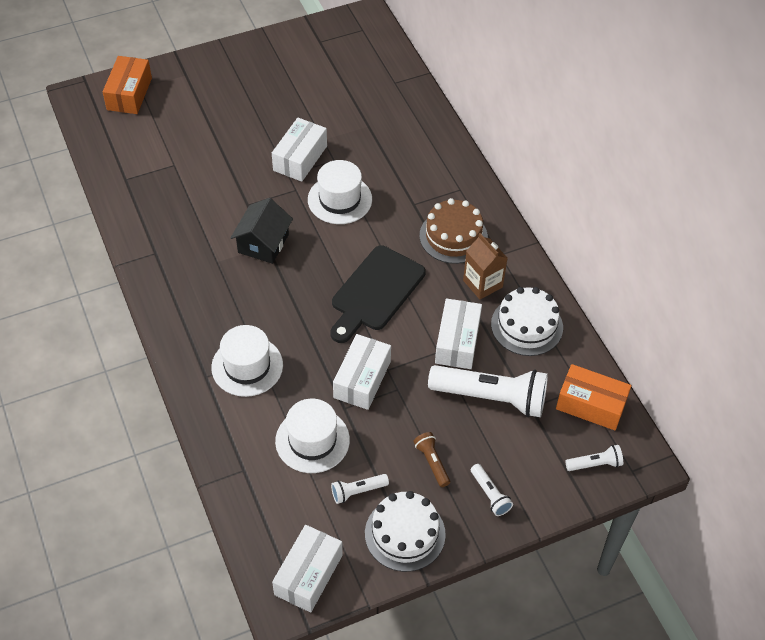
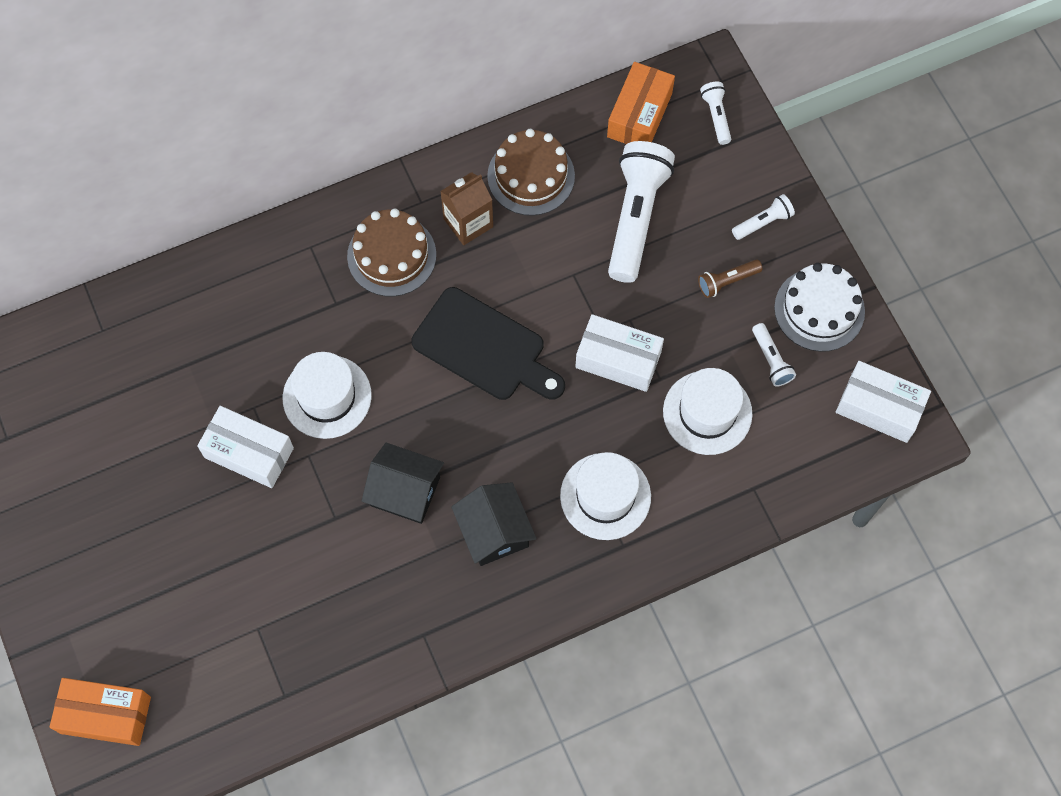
camera: 90 degrees left, 15 degrees up
white box [435,298,482,369] -> none
white cake [491,287,563,356] -> brown cake [487,129,575,216]
none -> black house [451,482,537,566]

